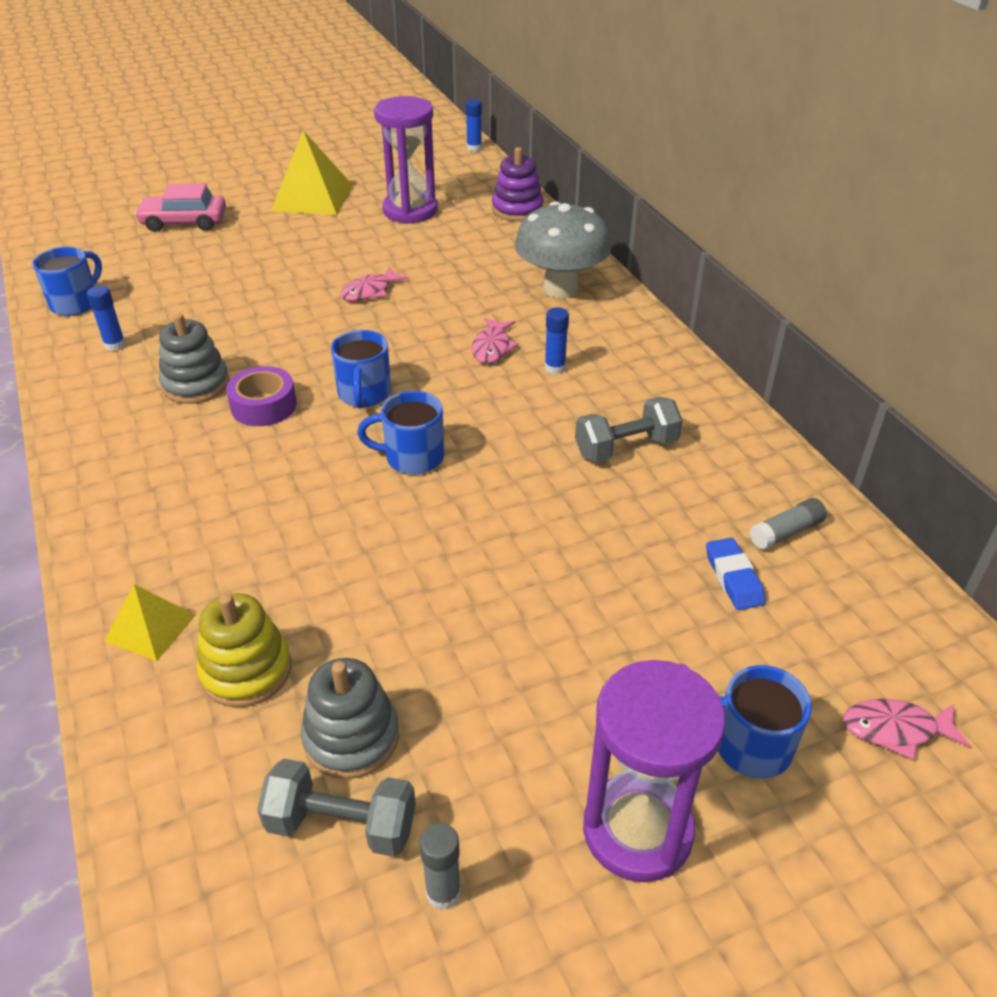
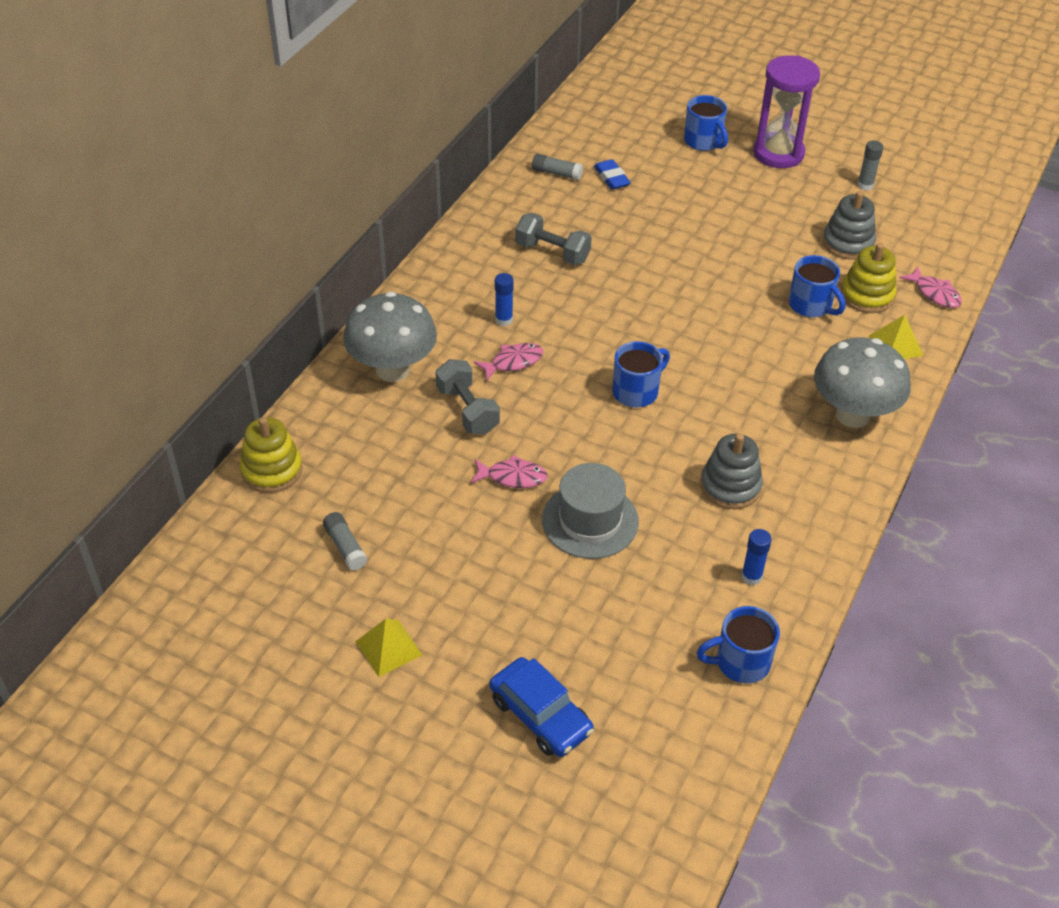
camera: 130 degrees left, 5 degrees up
pink car [135,183,226,232] -> blue car [490,657,594,757]
purple tape [226,366,297,426] -> none
grey dumbbell [257,759,416,857] -> grey dumbbell moved to [435,359,500,435]
yellow pyramid [271,130,352,215] -> yellow pyramid [355,619,422,677], size x0.56
blue mug [357,391,444,474] -> blue mug moved to [789,255,845,318]
purple hourglass [374,96,438,224] -> grey glue stick [323,512,367,570]
blue glue stick [466,99,482,151] -> none
purple stacking toy [492,147,544,221] -> yellow stacking toy [240,417,303,493]
blue eraser [706,538,765,610] -> blue eraser turned 60 degrees counterclockwise [594,159,631,190]
pink fish [843,699,971,760] -> pink fish moved to [899,266,962,308]
none -> grey hat [542,463,639,559]
none -> grey mushroom [814,338,911,428]

